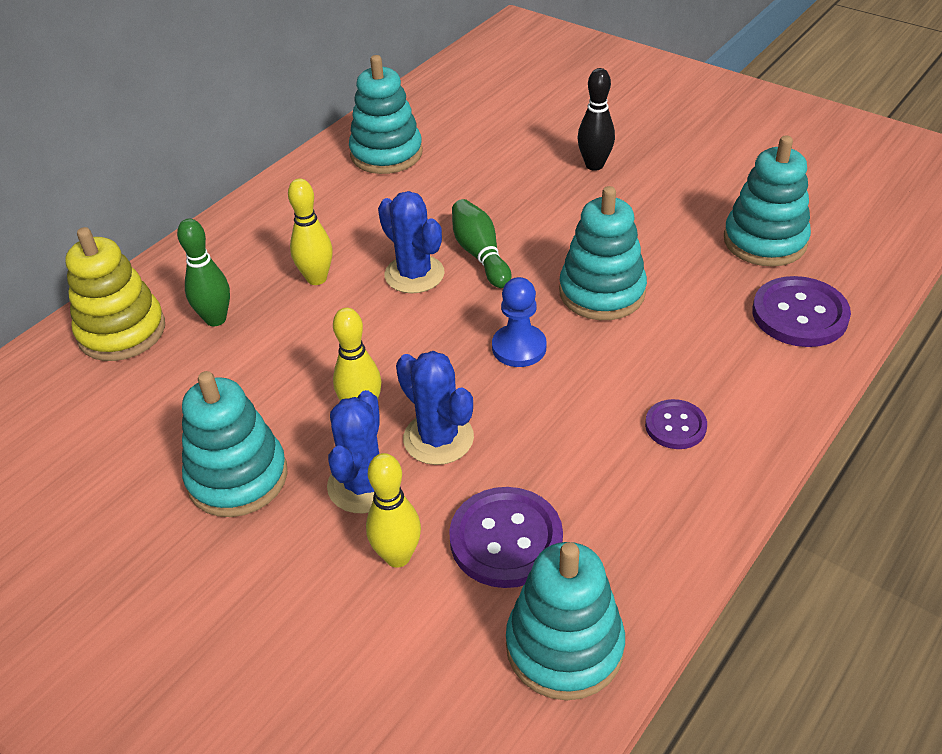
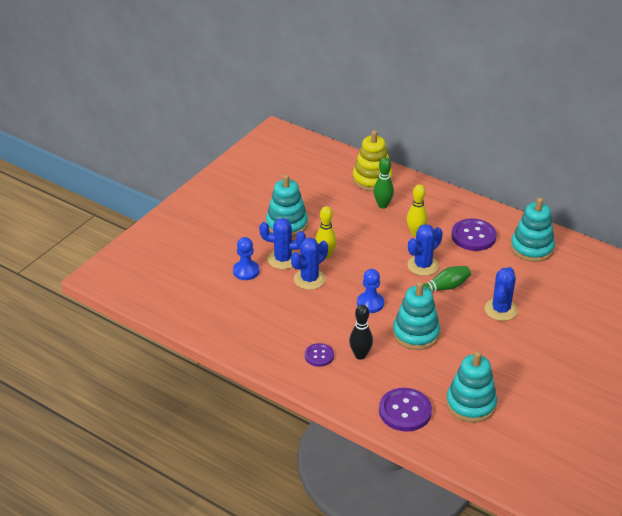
camera: 85 degrees right, 5 degrees down
yellow bowling pin [366,453,421,568] -> blue pawn [233,237,259,280]
purple button [449,487,563,588] -> purple button moved to [451,219,497,251]
turquoise stacking toy [506,542,625,700] -> none
black bowling pin [578,68,615,171] -> black bowling pin moved to [349,305,373,360]
none -> blue cactus [485,267,518,321]

